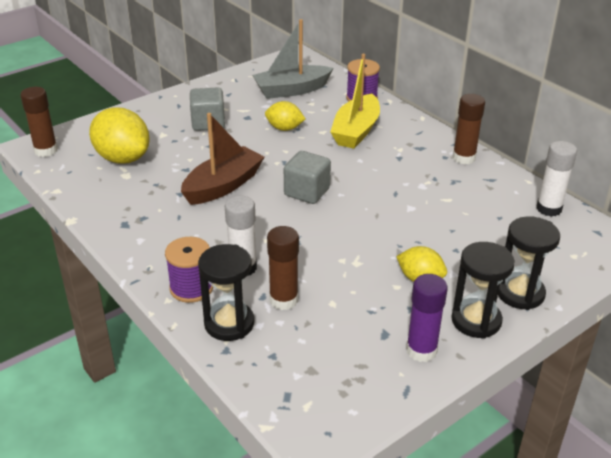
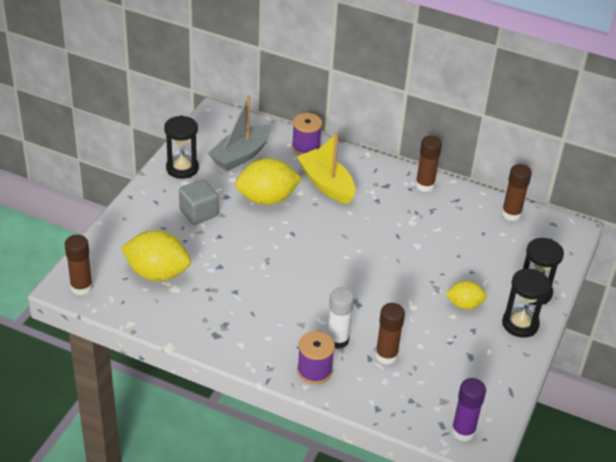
camera: 30 degrees left, 5 degrees up
brown boat [181,113,264,205] -> none
black hourglass [198,244,254,341] -> black hourglass moved to [164,115,199,179]
yellow lemon [265,101,305,131] -> yellow lemon [235,158,302,205], size x1.76
grey cube [284,151,331,204] -> none
yellow boat [330,54,380,149] -> yellow boat turned 150 degrees clockwise [297,133,355,204]
purple glue stick [406,274,448,362] -> purple glue stick moved to [451,378,486,441]
white glue stick [536,141,577,217] -> brown glue stick [502,164,532,221]

